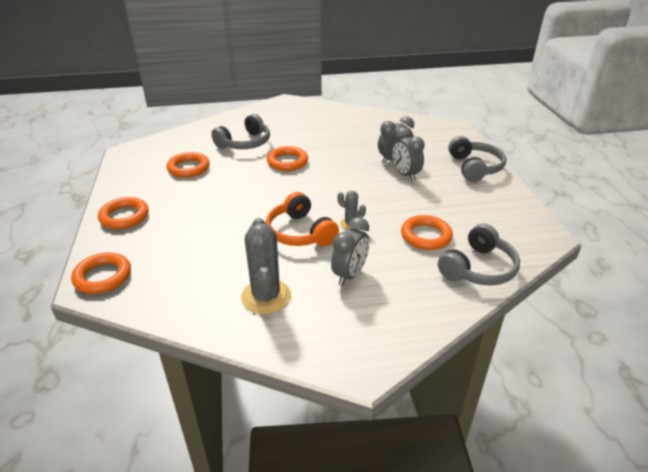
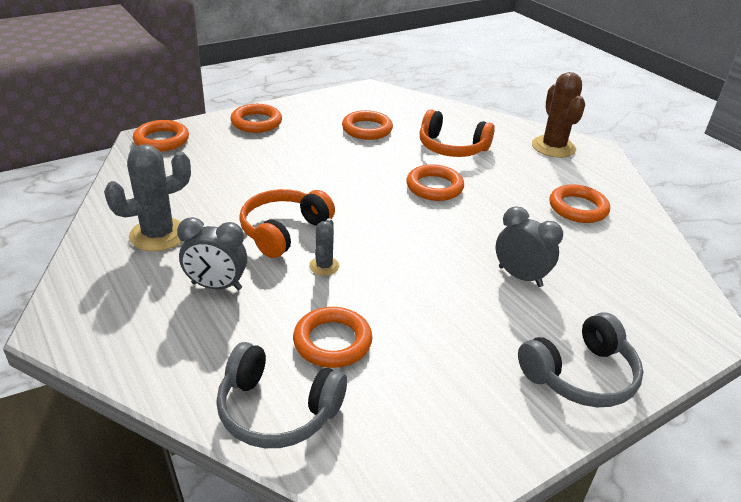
camera: 65 degrees right, 0 degrees up
grey headphones [211,114,270,149] -> orange headphones [419,109,495,157]
grey clock [392,127,425,181] -> none
none -> brown cactus [532,72,585,158]
none -> orange ring [549,184,610,223]

